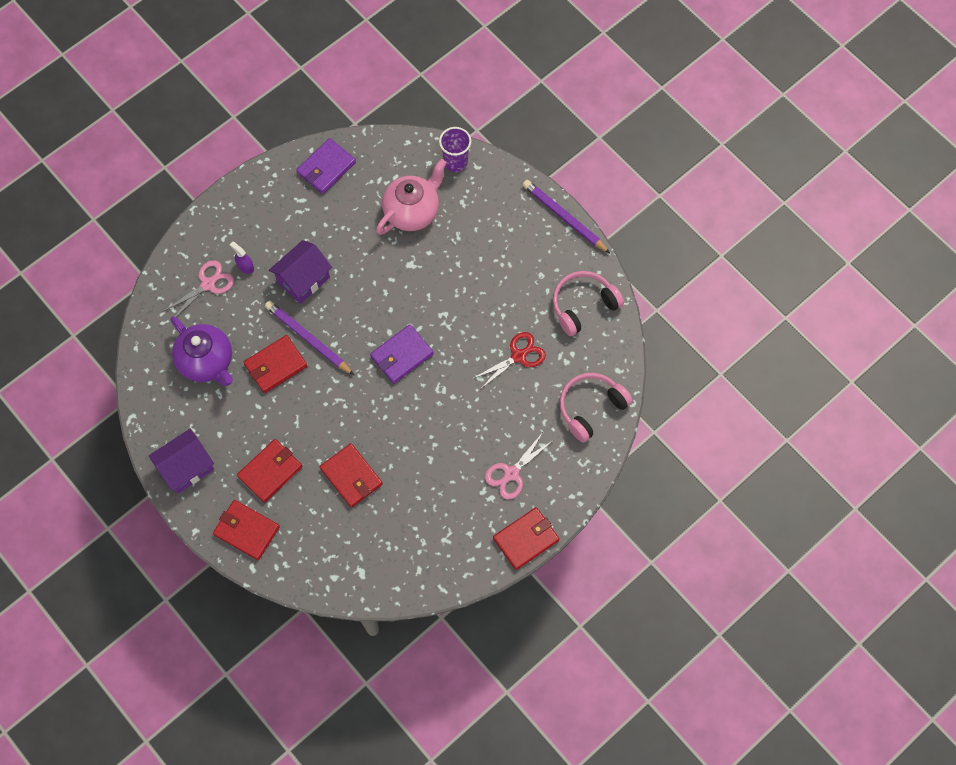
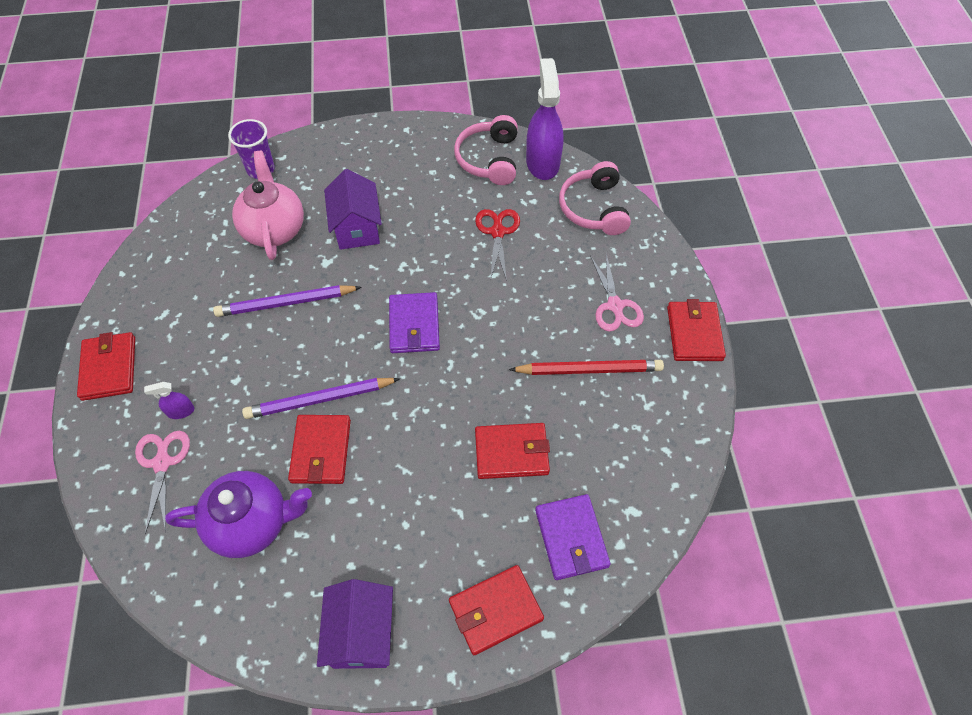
camera: 55 degrees left, 10 degrees down
red wallet [237,439,302,503] -> red wallet moved to [77,332,135,401]
purple house [269,240,332,304] -> purple house moved to [324,169,382,250]
purple wallet [296,138,356,194] -> purple wallet moved to [535,494,611,580]
purple pencil [523,180,610,253] -> purple pencil moved to [213,285,362,317]
none -> red pencil [509,360,664,375]
none -> purple spray bottle [526,58,563,180]

